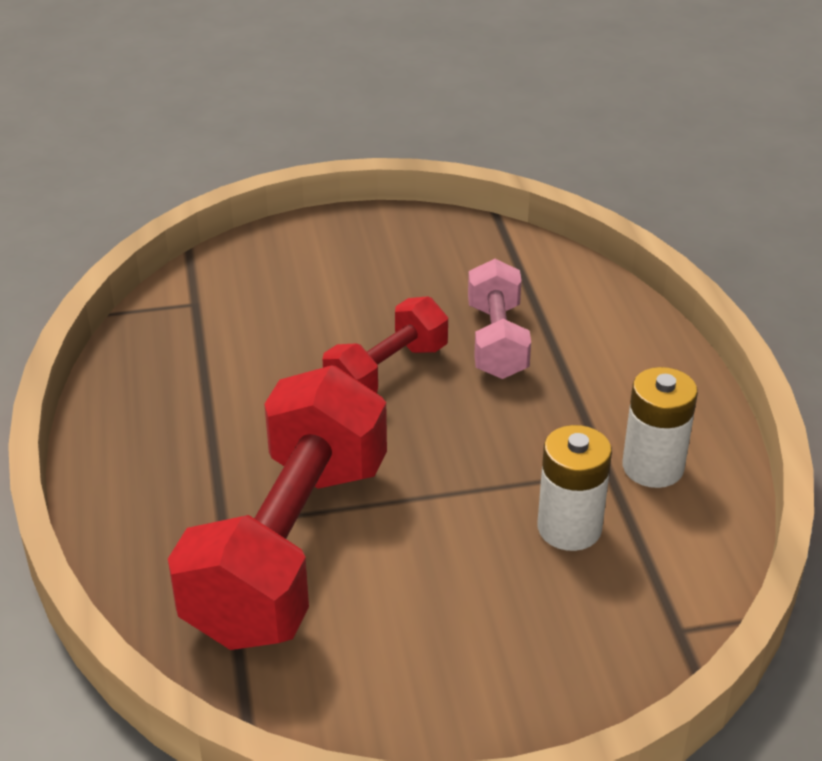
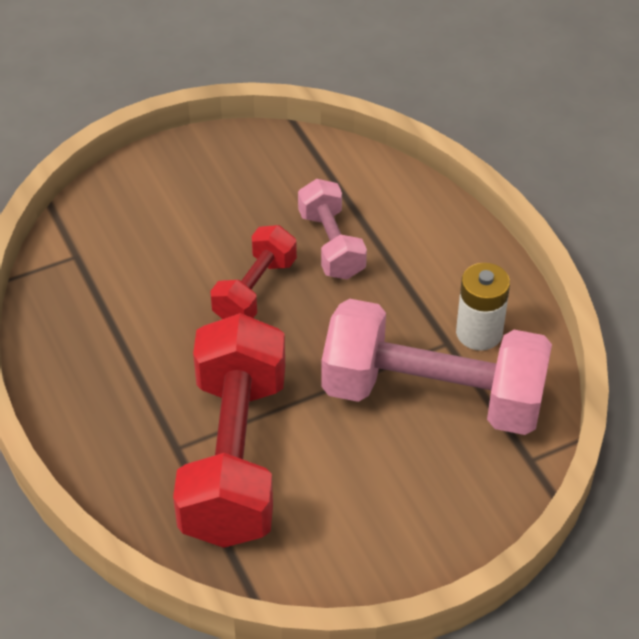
camera: 15 degrees left, 10 degrees up
white battery [537,425,612,551] -> pink dumbbell [322,299,552,435]

